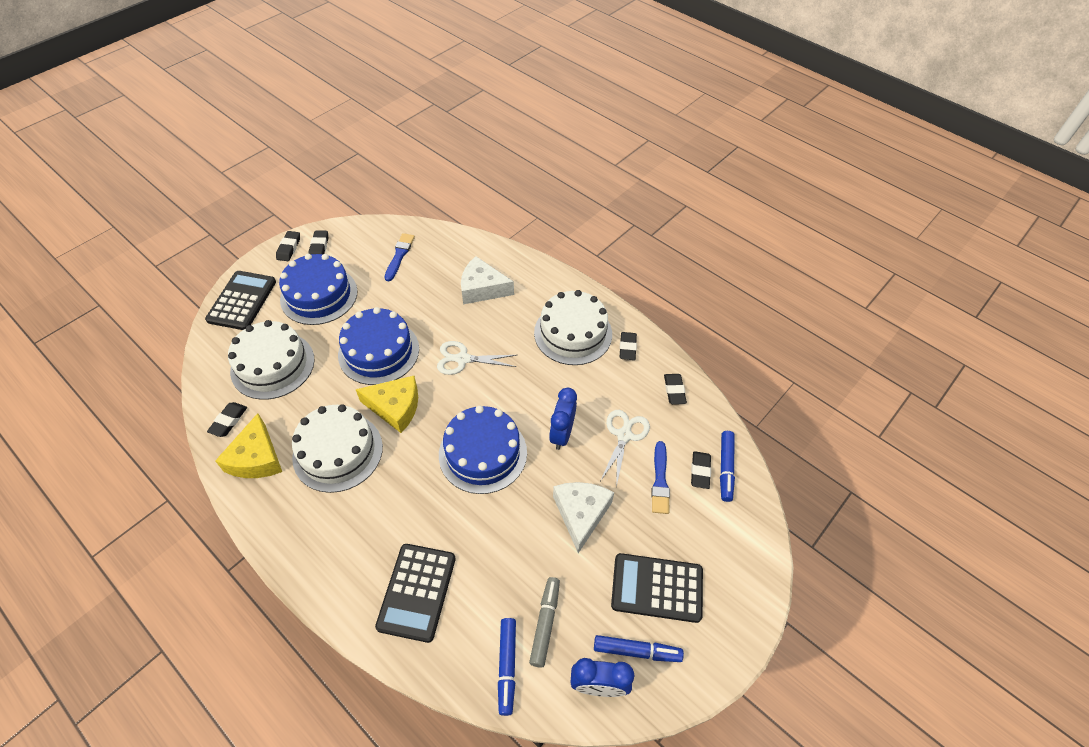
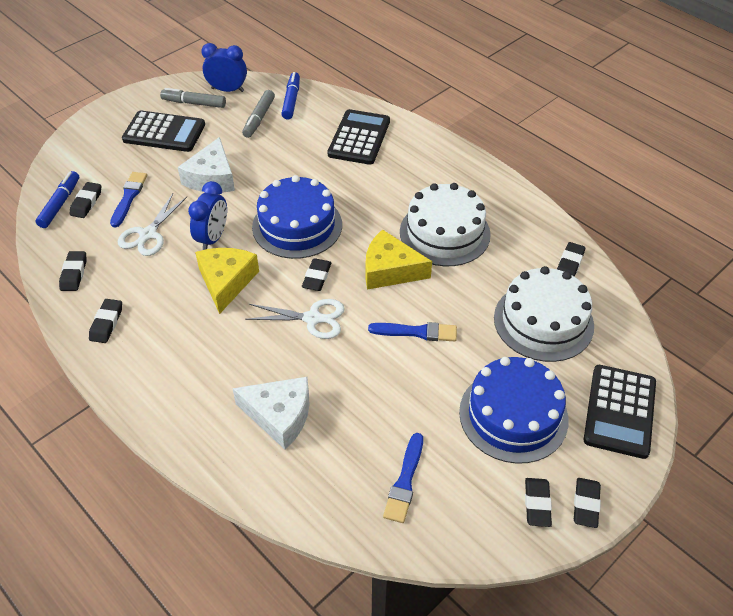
camera: 175 degrees left, 5 degrees down
yellow cheese [215,413,282,478] -> yellow cheese moved to [195,248,259,314]
blue cake [338,307,419,385] -> blue brush [368,322,457,341]
white cake [534,290,612,365] -> none
blue marker [594,635,684,662] -> grey marker [160,88,226,108]
none -> black eraser [302,258,332,291]

